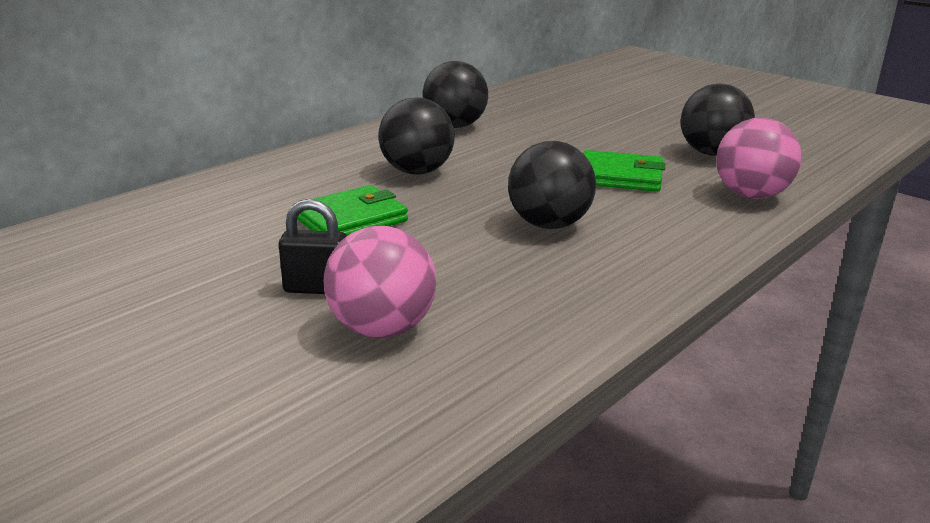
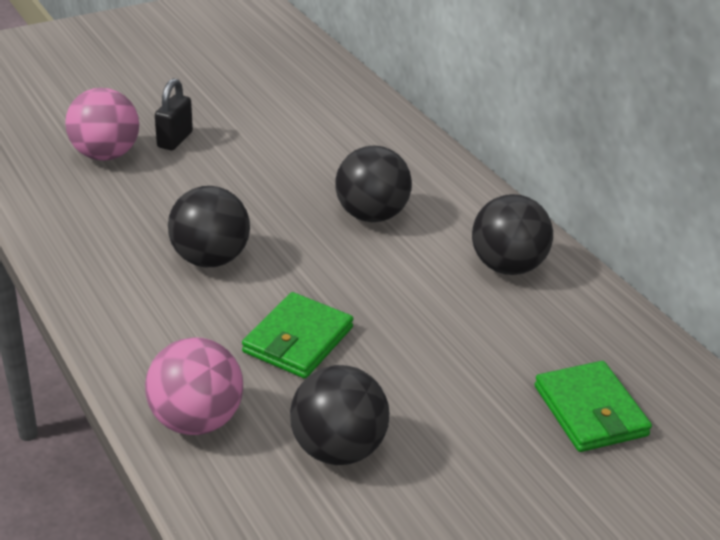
camera: 105 degrees right, 10 degrees up
green wallet [293,185,408,236] -> green wallet moved to [535,361,652,452]

